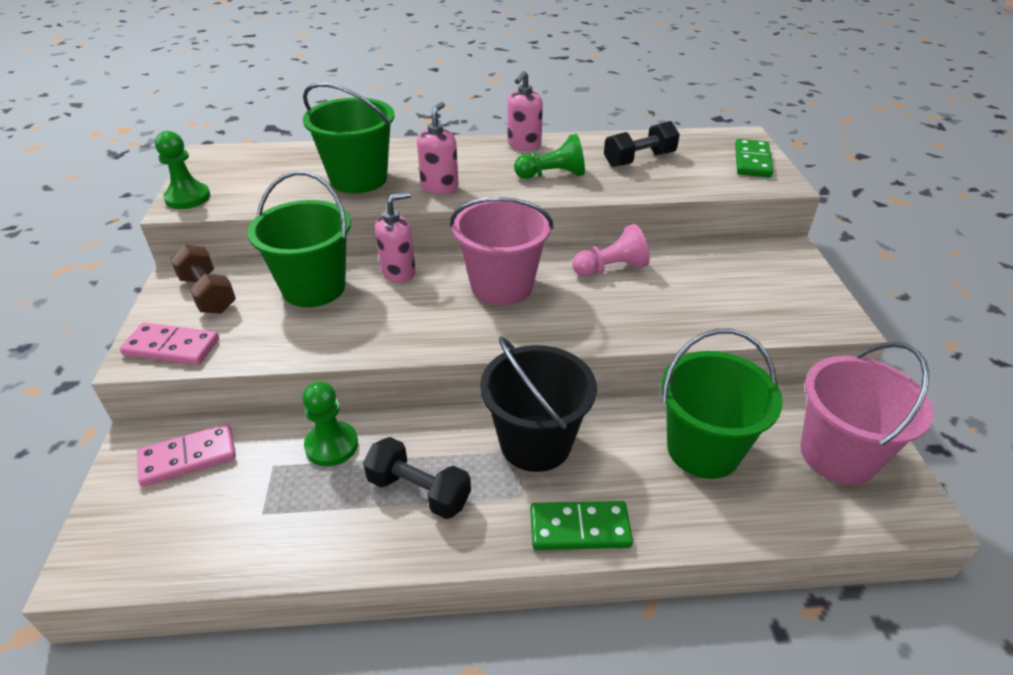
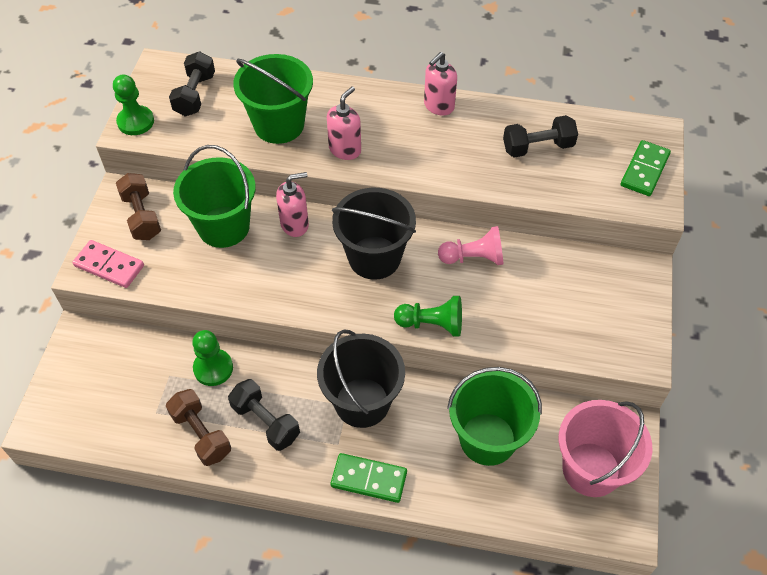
camera: 15 degrees right, 15 degrees up
pink domino [137,424,236,487] -> none
pink bucket [450,197,554,305] -> black bucket [332,188,416,280]
green pawn [514,134,585,179] -> green pawn moved to [394,296,462,337]
none -> brown dumbbell [166,389,231,466]
none -> black dumbbell [169,51,215,117]

